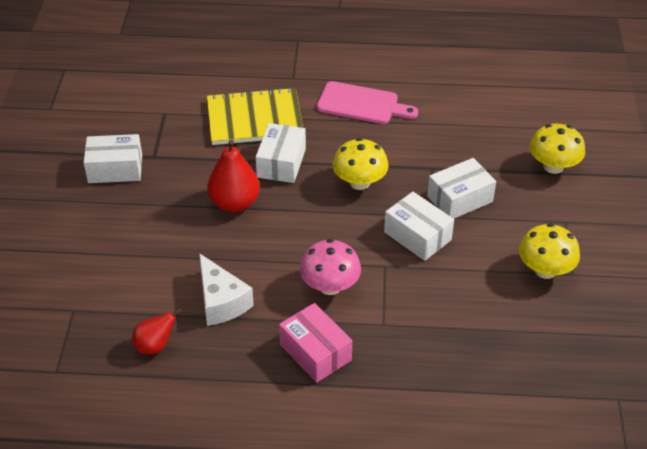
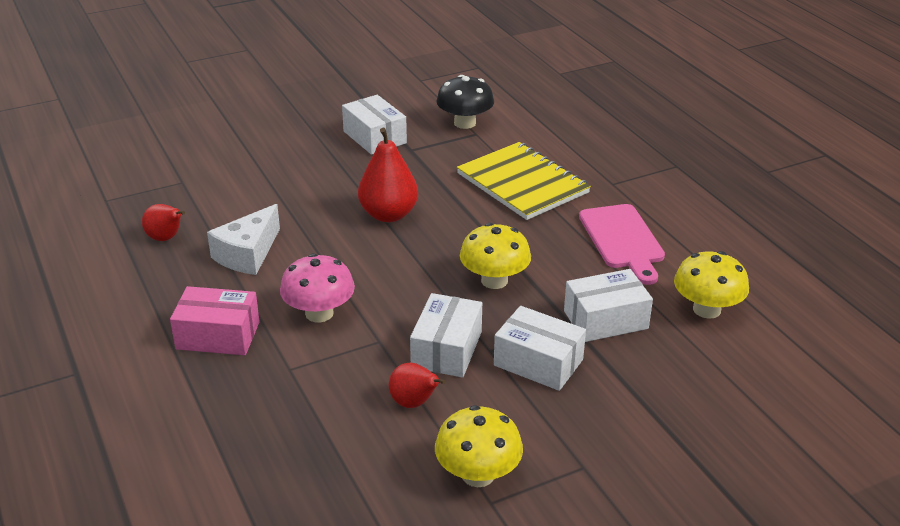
camera: 60 degrees right, 10 degrees down
white box [256,123,306,183] -> white box moved to [564,269,653,342]
pink box [279,303,352,383] -> pink box turned 75 degrees clockwise [170,286,260,355]
yellow mushroom [530,124,585,174] -> yellow mushroom moved to [674,251,749,319]
none -> red pear [389,363,446,408]
none -> black mushroom [436,75,494,129]

